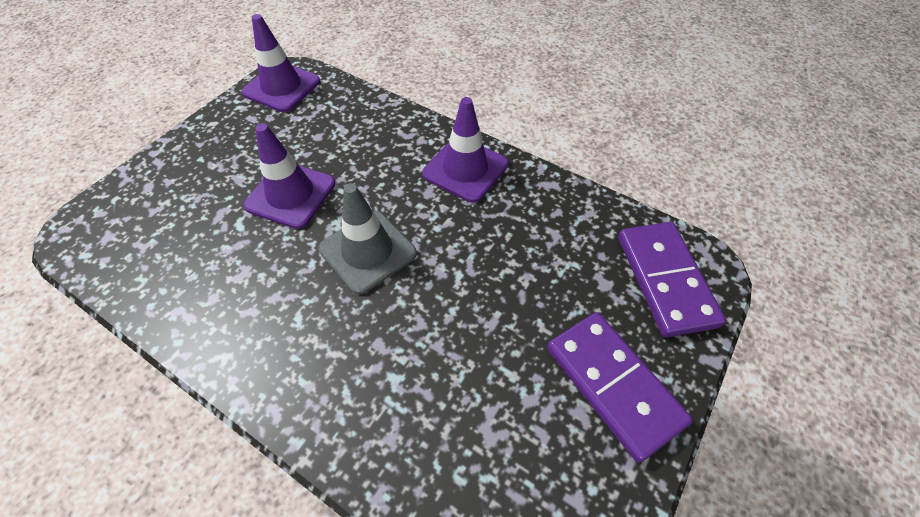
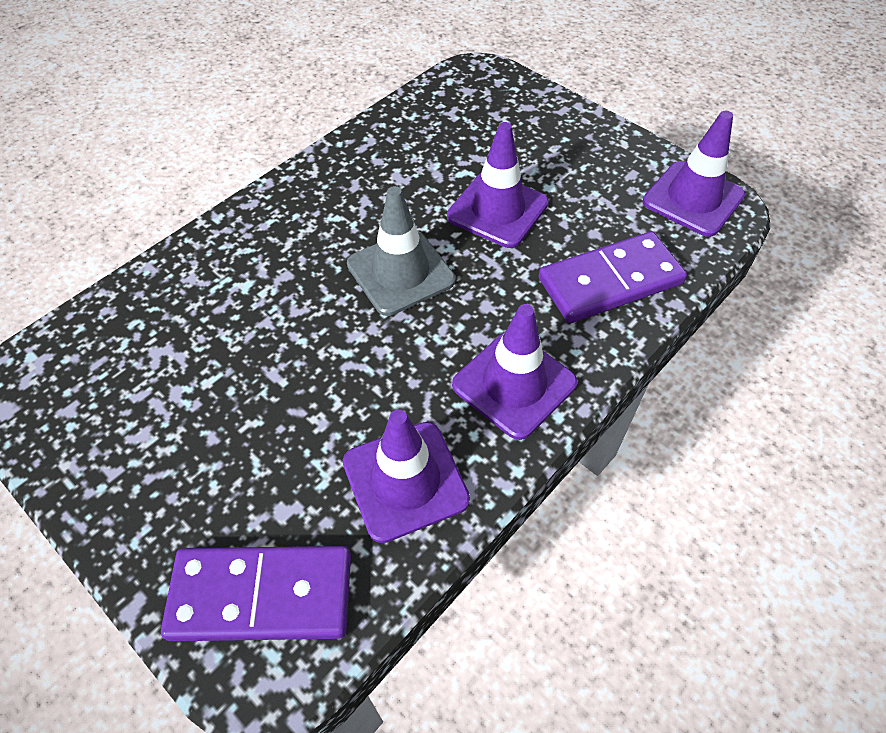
camera: 100 degrees right, 0 degrees up
purple domino [547,312,693,463] -> purple domino moved to [539,231,687,323]
none -> purple traffic cone [343,409,470,543]

